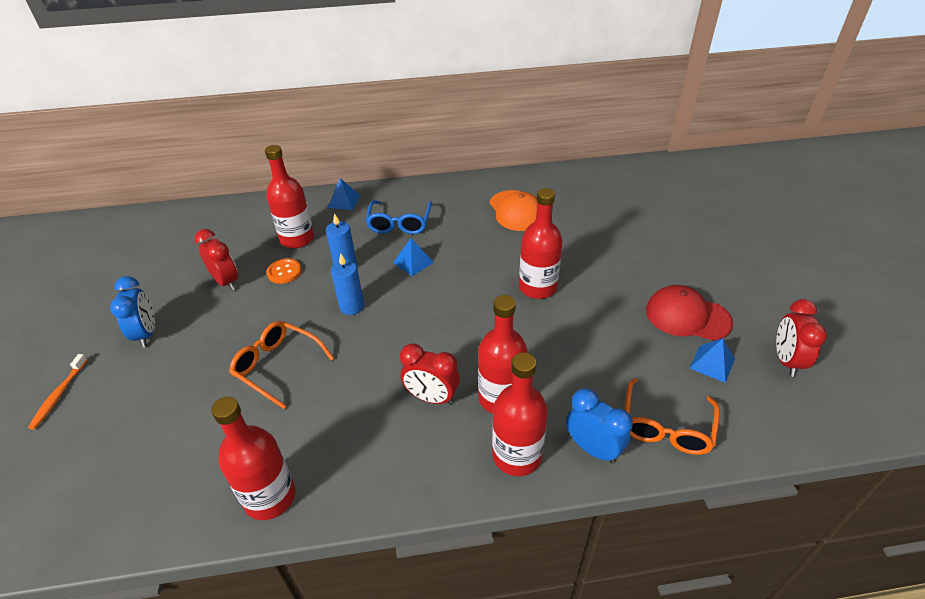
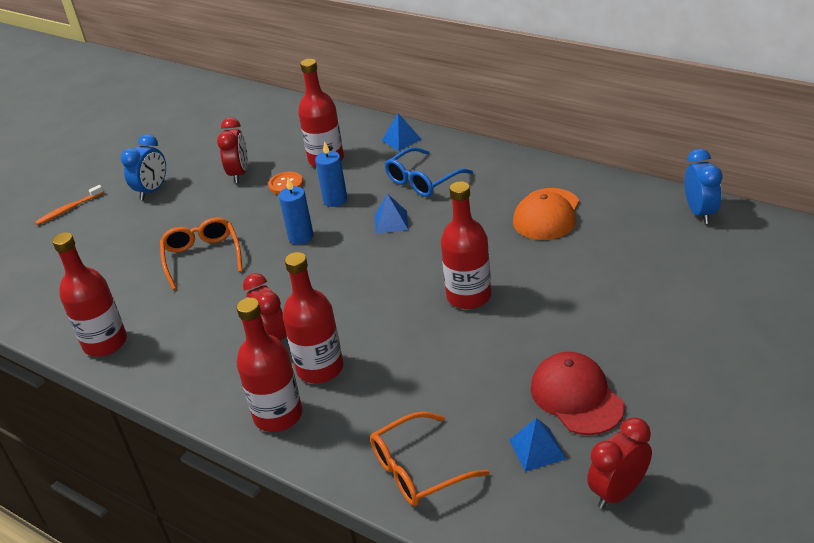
camera: 45 degrees right, 5 degrees down
blue clock [566,388,633,464] -> blue clock moved to [684,149,722,224]

